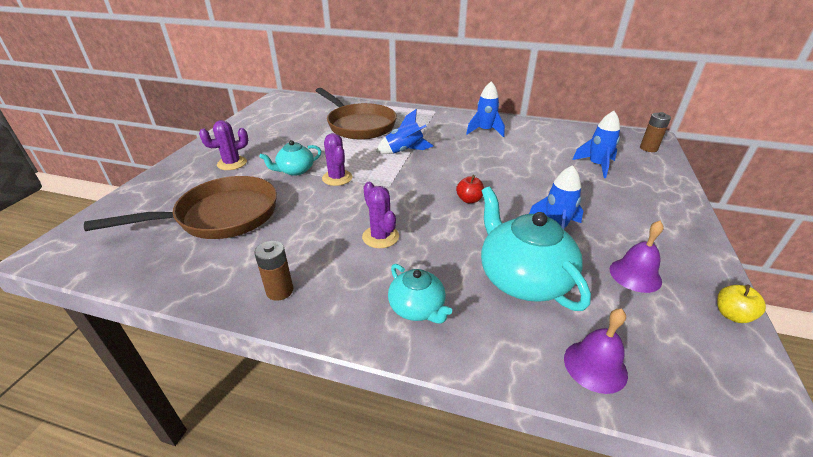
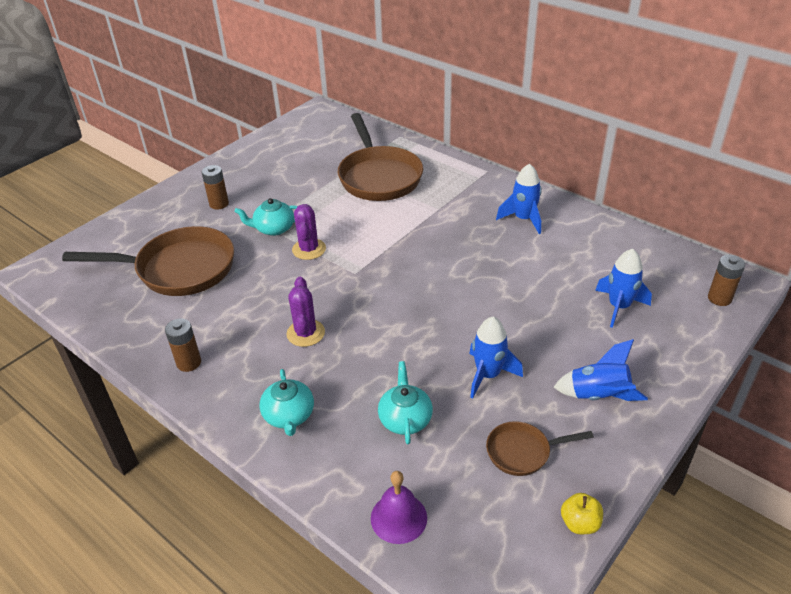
camera: 25 degrees right, 5 degrees up
purple cactus [199,120,248,170] -> brown battery [201,165,229,210]
blue rocket [376,109,434,154] -> blue rocket moved to [554,339,648,401]
red apple [456,175,484,203] -> none
turquoise teapot [481,187,591,311] -> turquoise teapot [378,361,433,444], size x0.56
purple bell [610,221,664,293] -> brown pan [486,421,594,476]

